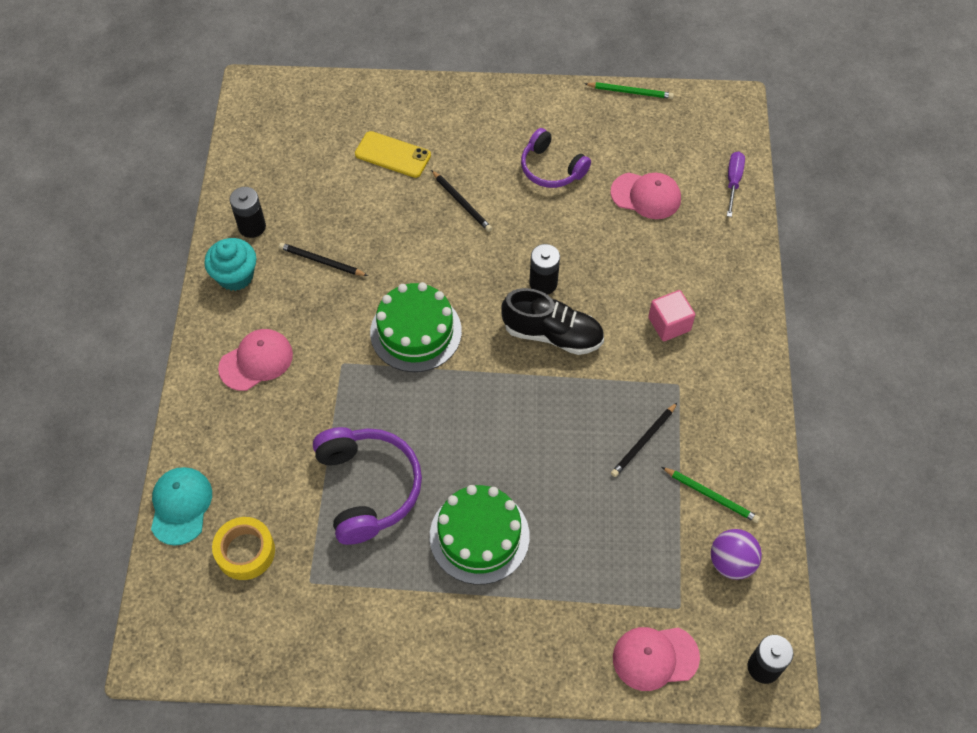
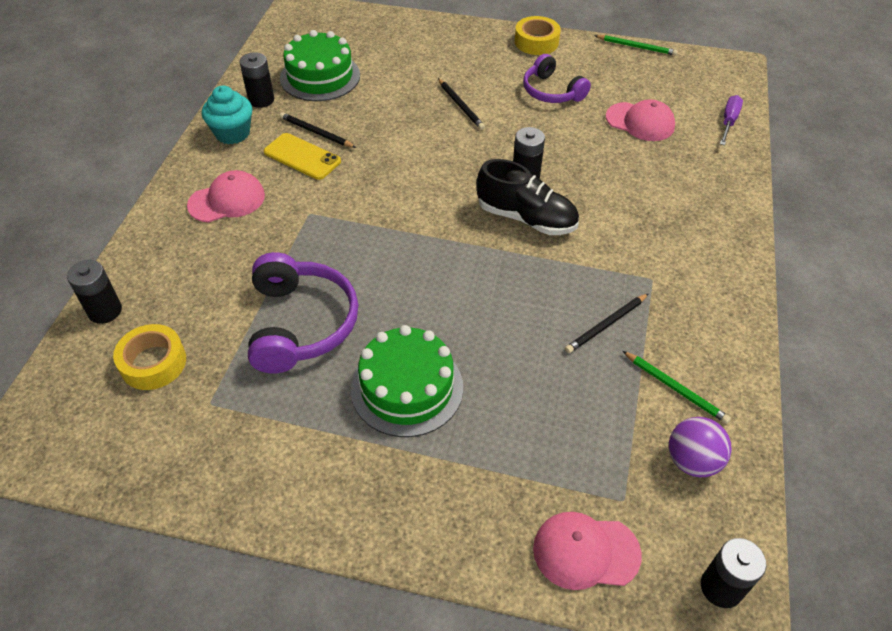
camera: 10 degrees right, 10 degrees down
turquoise cap [151,467,212,546] -> black battery [67,260,122,324]
yellow phone [355,131,431,178] -> yellow phone moved to [264,133,341,180]
green cake [370,282,462,372] -> green cake moved to [280,30,360,101]
pink cube [648,290,695,341] -> none
none -> yellow tape [515,16,561,55]

